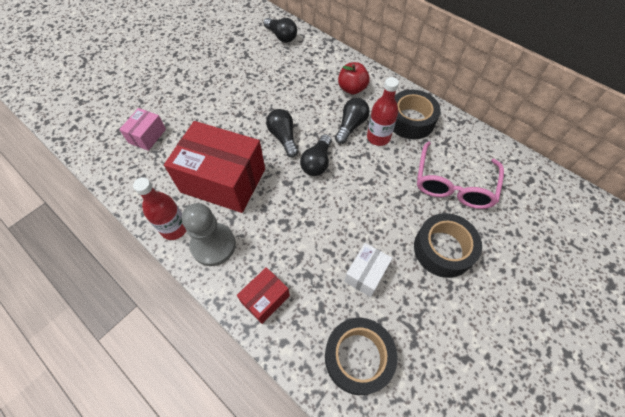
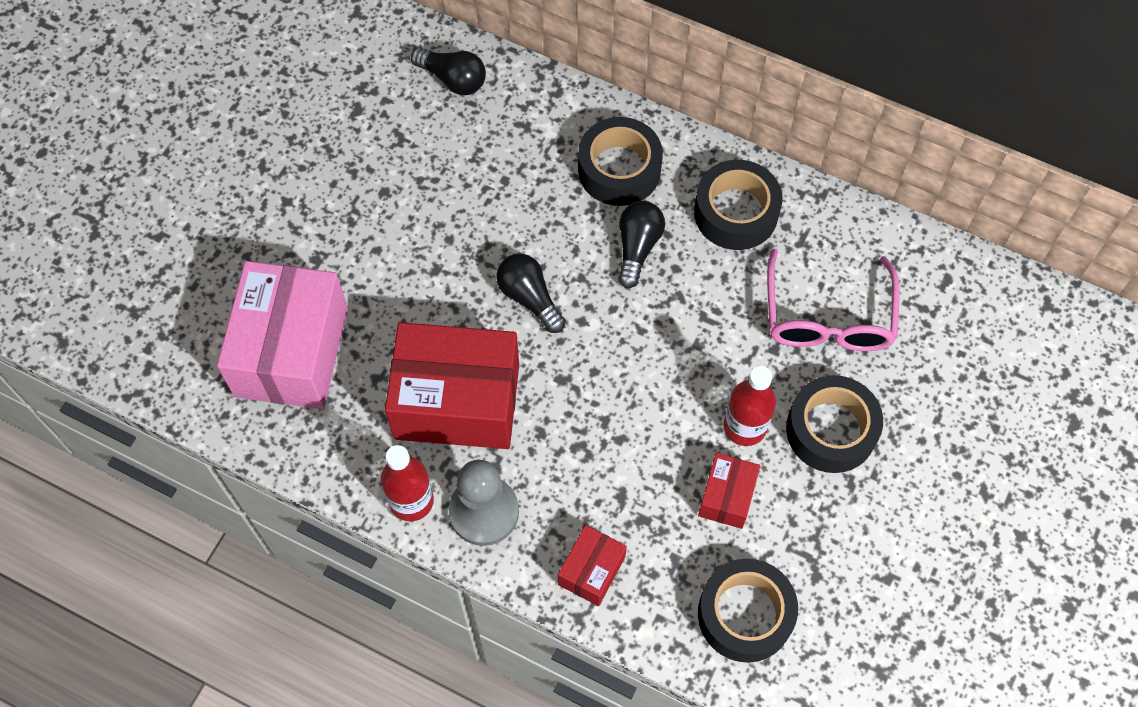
camera: 15 degrees left, 5 degrees up
pink box [119,108,166,151] -> pink box [217,261,348,409], size x2.10
black light bulb [300,134,332,176] -> none
red apple [338,62,370,94] -> black tape [578,117,663,206]
white box [344,243,392,297] -> red box [698,453,760,529]
red bottle [367,77,399,146] -> red bottle moved to [724,366,776,446]

